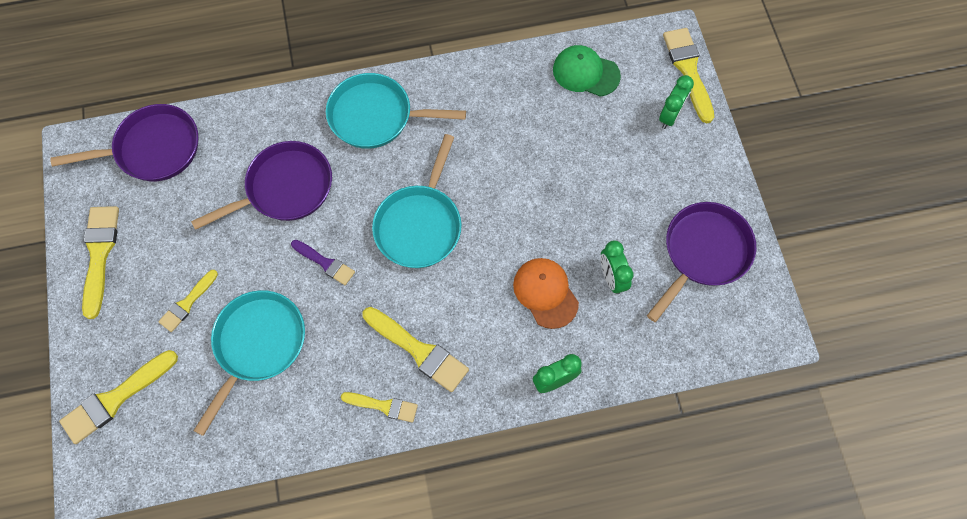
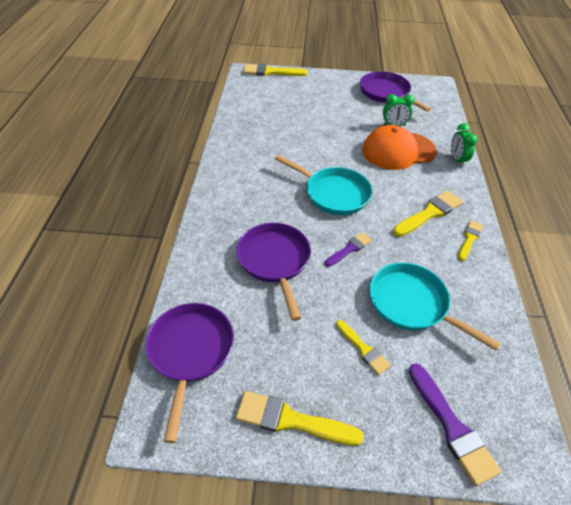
camera: 75 degrees left, 20 degrees down
yellow brush [59,350,178,444] -> purple brush [409,363,501,486]
turquoise pan [326,73,466,149] -> none
orange cap [513,258,579,329] -> orange cap [362,125,437,170], size x1.53
green cap [553,45,621,97] -> none
green clock [659,75,694,129] -> none

